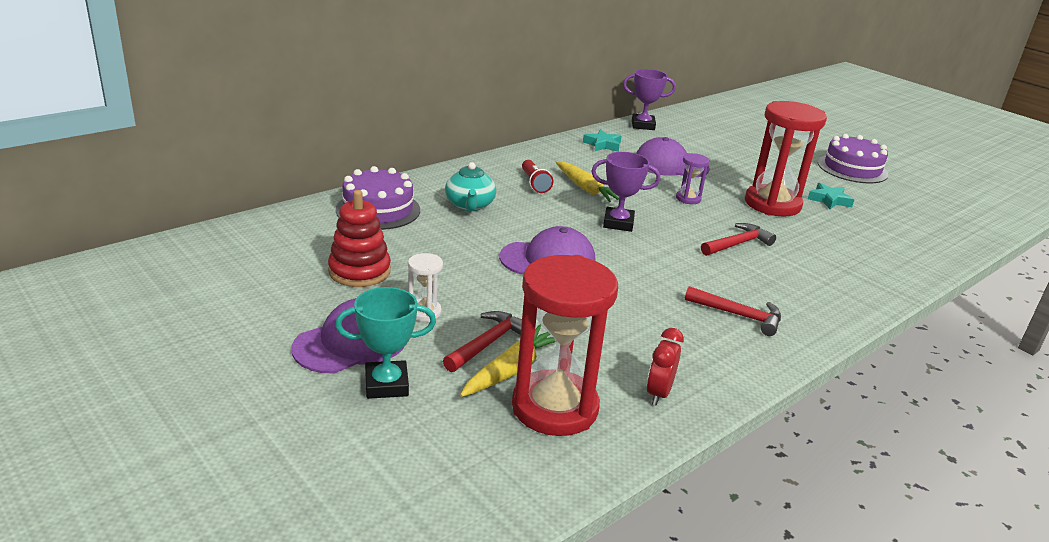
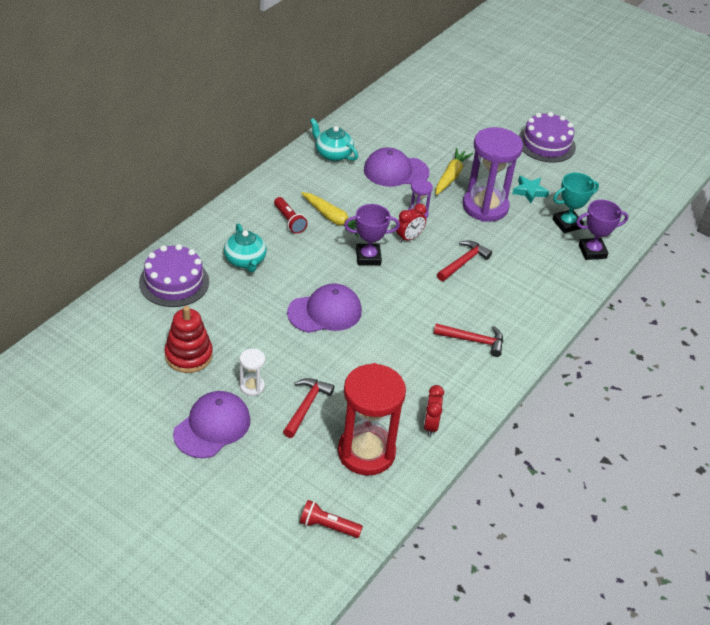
camera: 15 degrees left, 15 degrees up
turquoise trophy [335,287,436,399] -> turquoise trophy moved to [553,173,599,233]
yellow carrot [460,325,555,397] -> yellow carrot moved to [436,148,473,195]
turquoise star [583,130,621,152] -> turquoise teapot [310,118,358,161]
purple trophy [623,69,676,130] -> purple trophy moved to [576,200,628,260]
red hourglass [745,101,827,217] -> purple hourglass [463,127,523,222]
none -> red flashlight [300,500,363,538]
none -> red clock [396,204,427,243]

